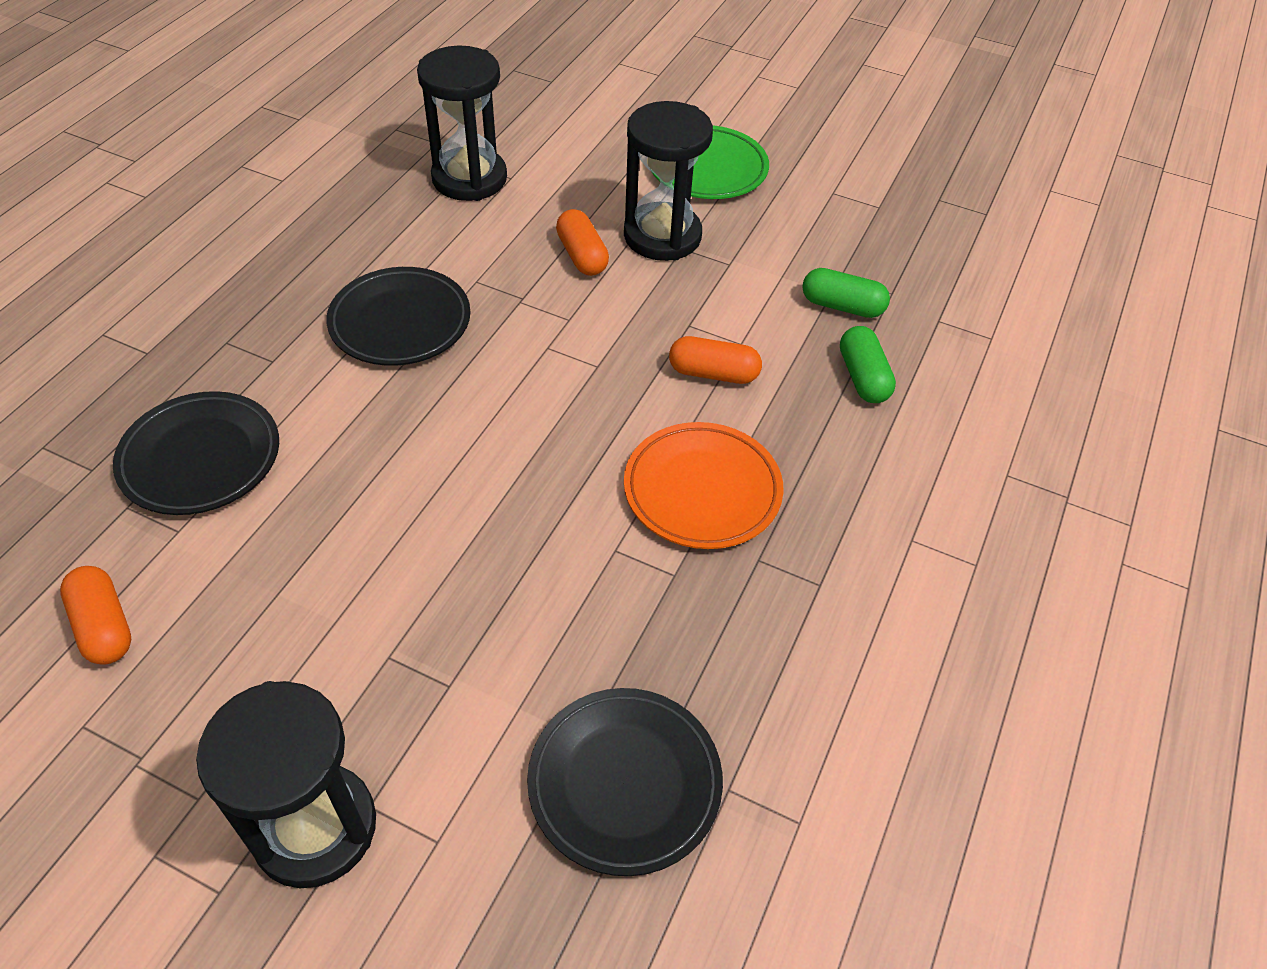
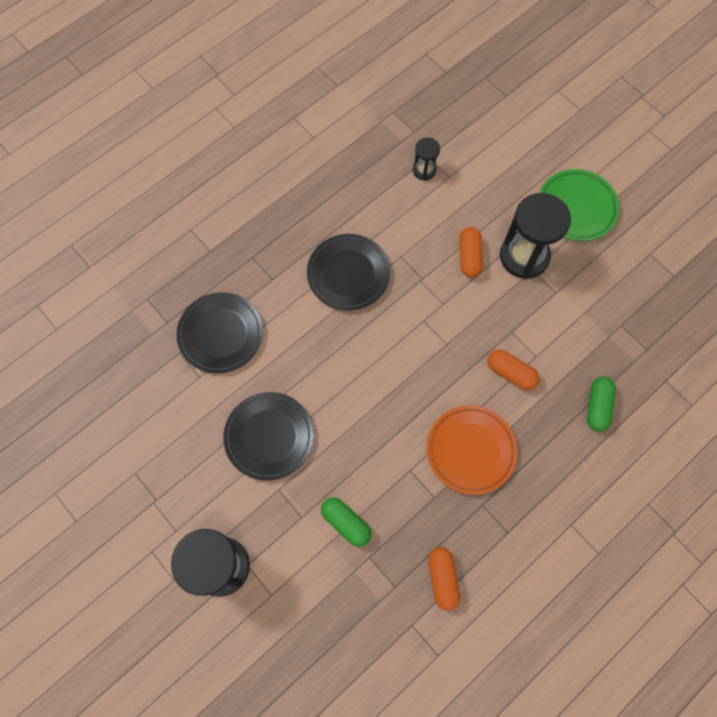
camera: 25 degrees right, 20 degrees up
orange capsule [60,566,131,665] -> orange capsule moved to [428,547,460,611]
black hourglass [417,45,507,201] -> black hourglass [413,138,440,181], size x0.50
black plate [527,688,723,876] -> black plate moved to [223,392,314,481]
green capsule [802,268,890,318] -> green capsule moved to [321,497,372,547]

